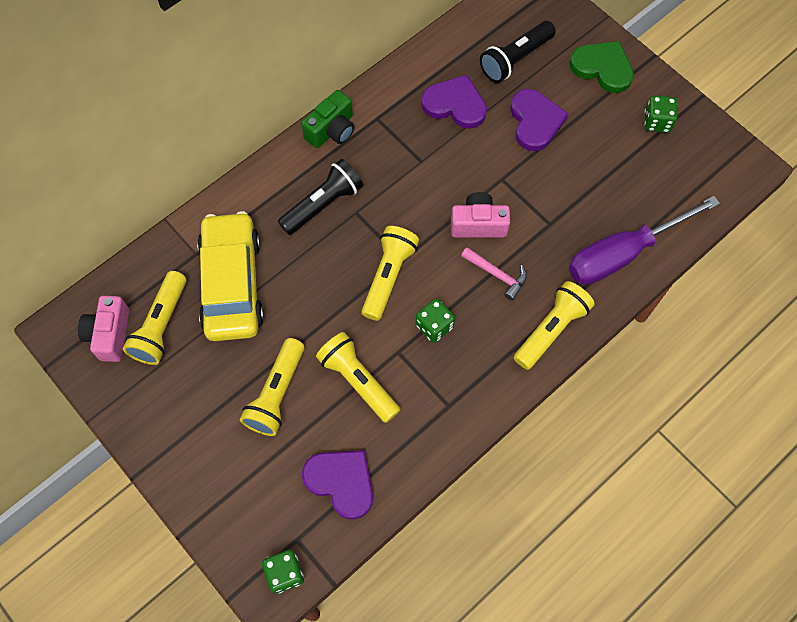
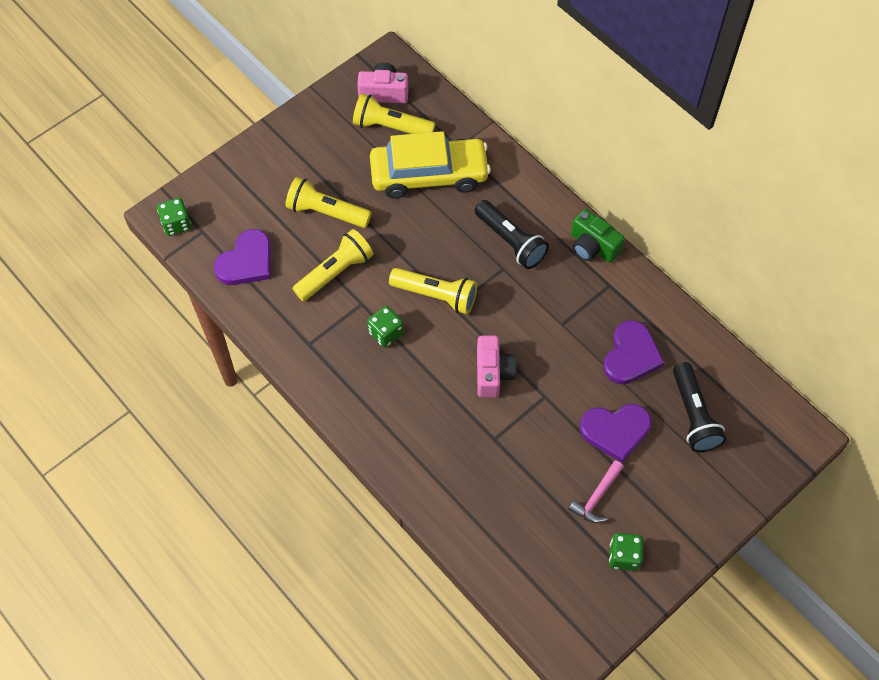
camera: 90 degrees right, 5 degrees down
pink hammer [461,247,527,301] -> pink hammer moved to [568,460,624,523]
black flashlight [480,21,556,83] -> black flashlight turned 150 degrees counterclockwise [673,362,726,452]
yellow flashlight [514,281,595,370] -> none
purple screwdriver [569,196,720,285] -> none
green heart [570,41,634,93] -> none

